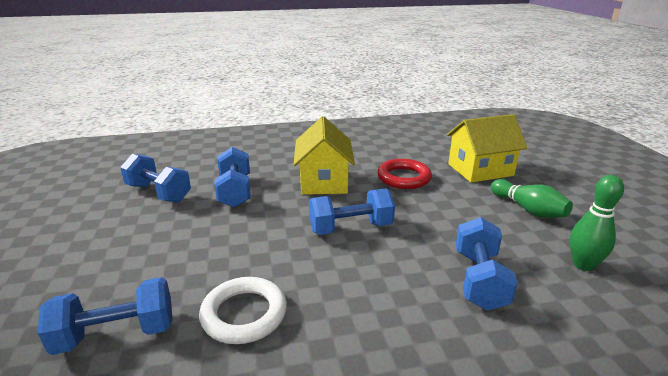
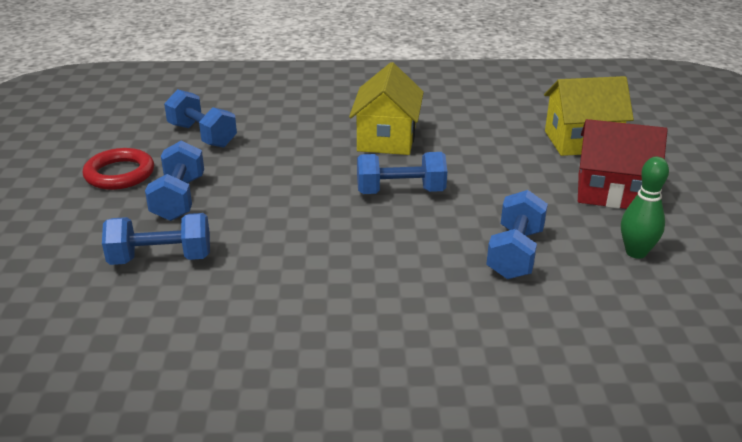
camera: 10 degrees right, 5 degrees up
white ring [199,277,287,344] -> none
blue dumbbell [214,147,251,208] -> blue dumbbell moved to [145,140,204,221]
red ring [377,159,432,189] -> red ring moved to [82,148,154,190]
green bowling pin [491,179,573,218] -> red house [578,119,667,209]

